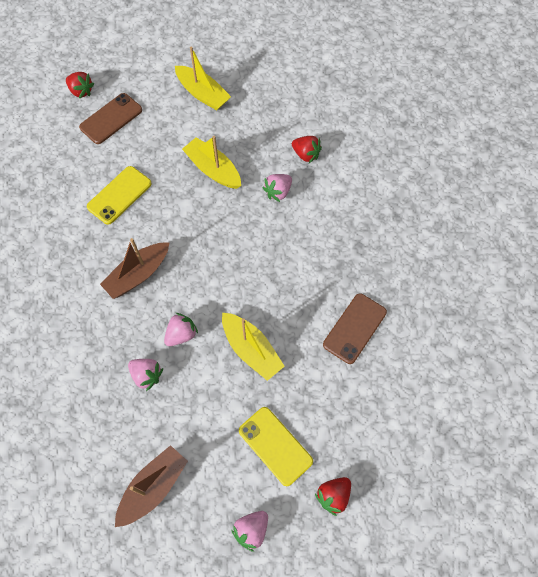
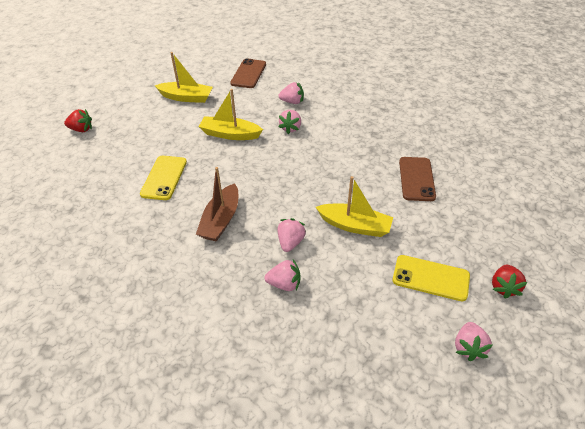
camera: 30 degrees left, 20 degrees down
brown phone [79,93,142,144] -> brown phone moved to [230,58,266,88]
brown boat [115,445,188,527] -> none
red strawberry [292,136,322,163] -> pink strawberry [279,82,304,104]

